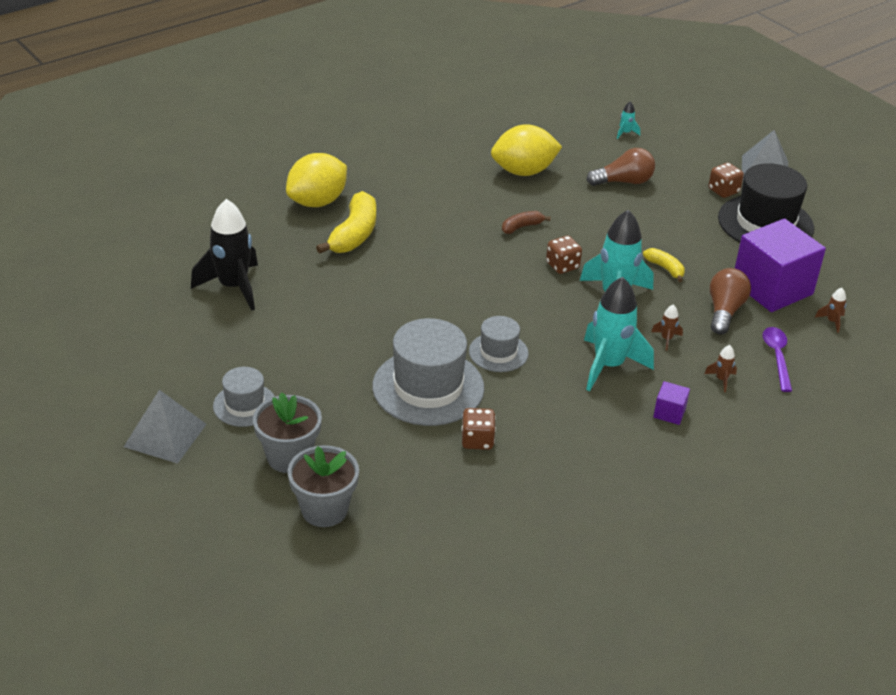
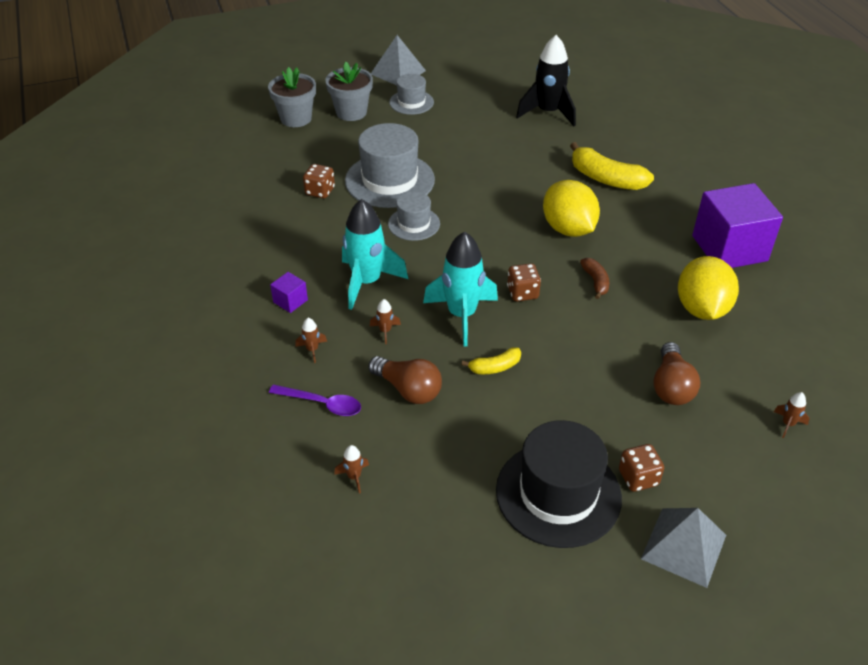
camera: 110 degrees right, 5 degrees up
yellow lemon [286,153,347,207] -> yellow lemon moved to [543,180,600,237]
turquoise rocket [617,101,640,139] -> brown rocket [774,392,810,438]
purple cube [735,219,826,312] -> purple cube moved to [692,183,783,268]

